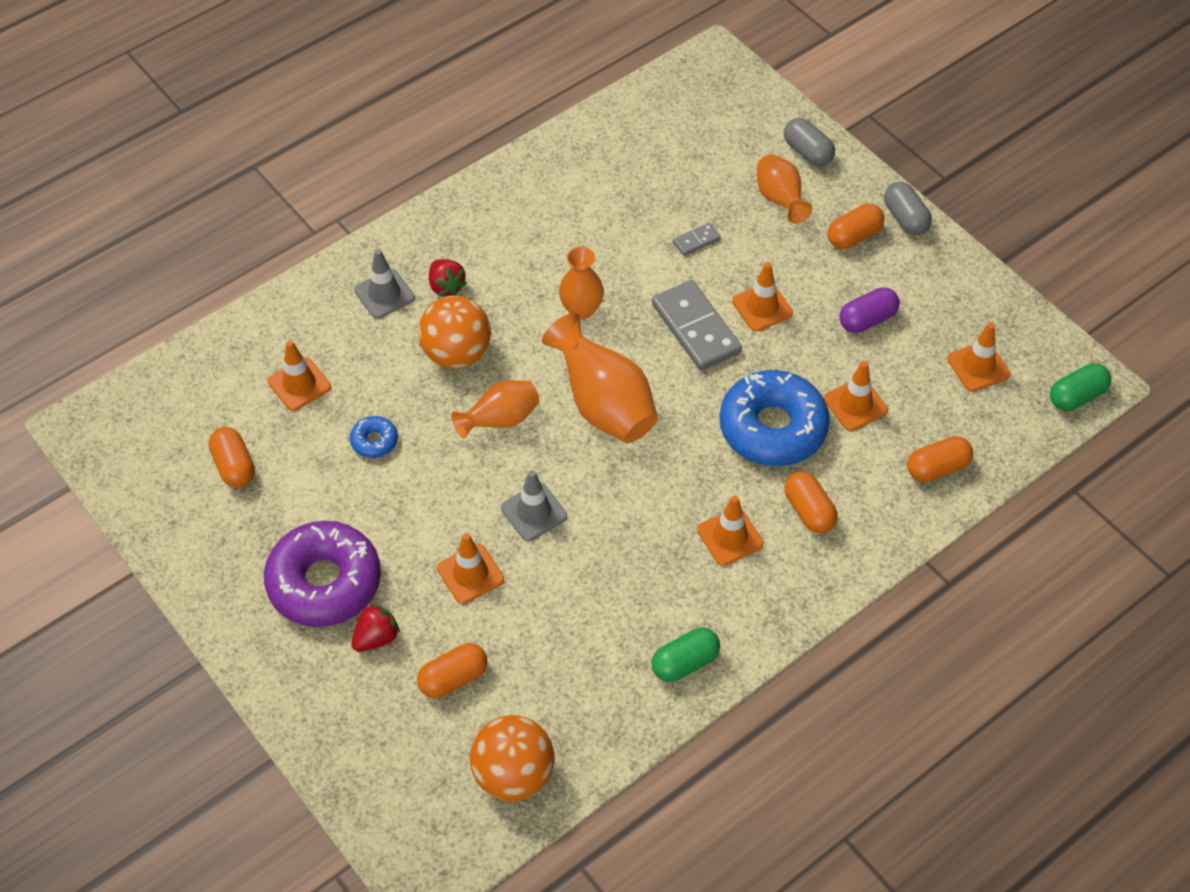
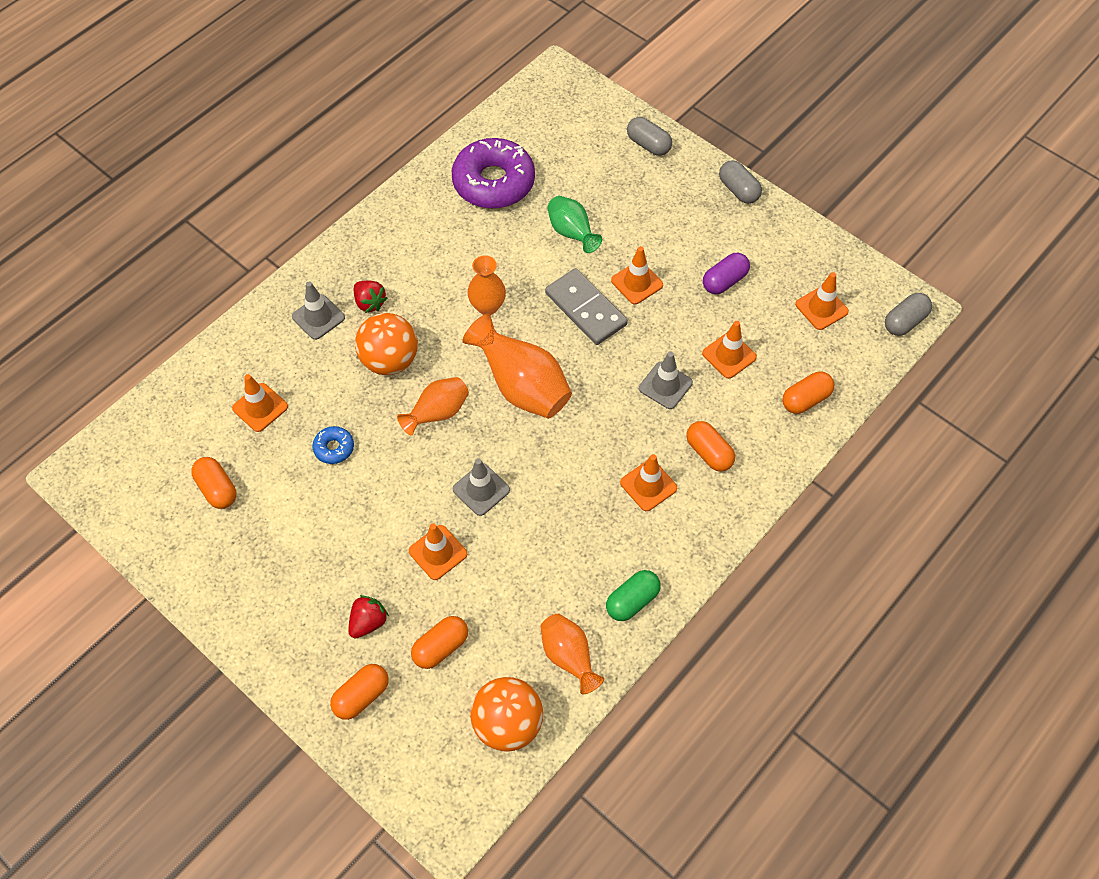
camera: 10 degrees left, 5 degrees up
purple donut [264,521,381,627] -> purple donut moved to [452,138,535,209]
grey domino [673,223,721,256] -> green vase [547,196,602,253]
blue donut [719,370,830,466] -> grey traffic cone [639,352,693,409]
orange vase [757,154,812,223] -> orange vase moved to [540,614,604,694]
orange capsule [828,204,884,249] -> orange capsule moved to [330,664,389,720]
green capsule [1050,363,1111,411] -> grey capsule [885,293,932,336]

